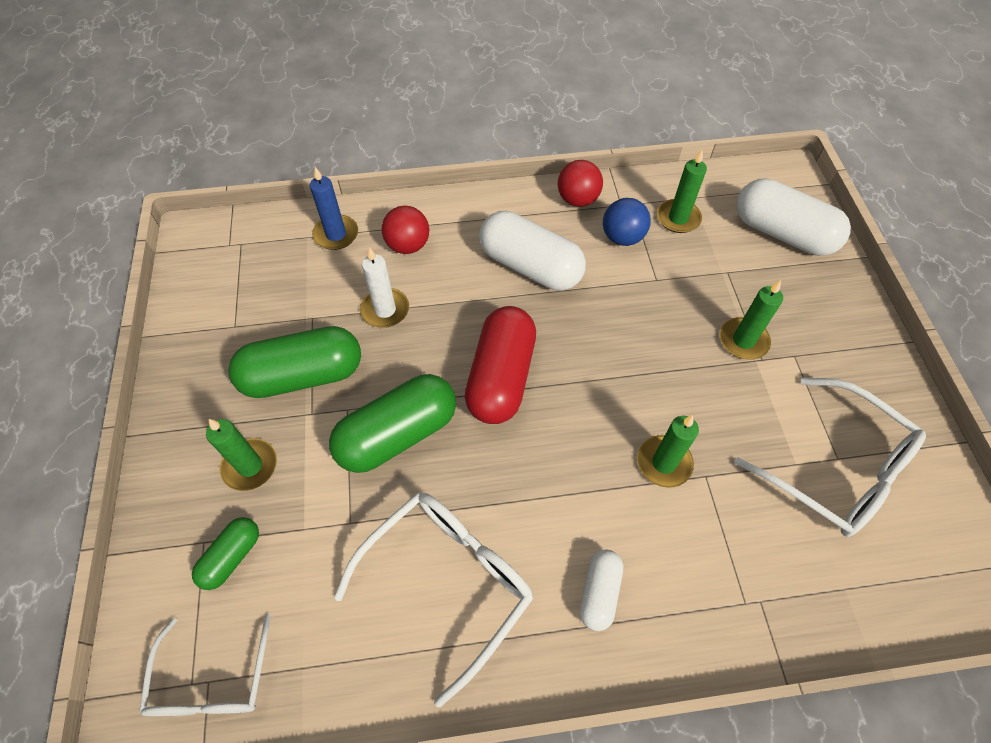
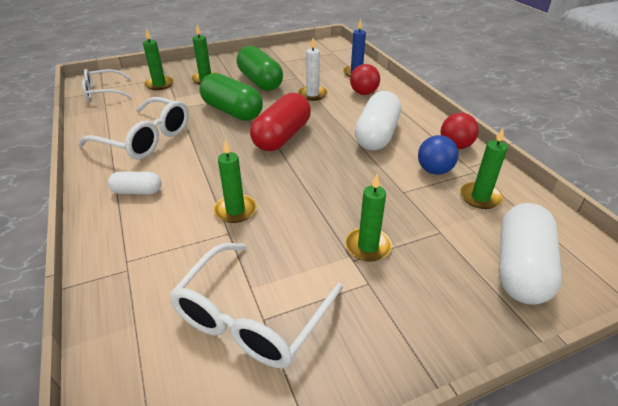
camera: 75 degrees right, 20 degrees down
green capsule [192,517,259,590] -> green candle [143,28,173,90]
red capsule [465,306,536,424] -> red capsule turned 60 degrees counterclockwise [250,93,311,151]

